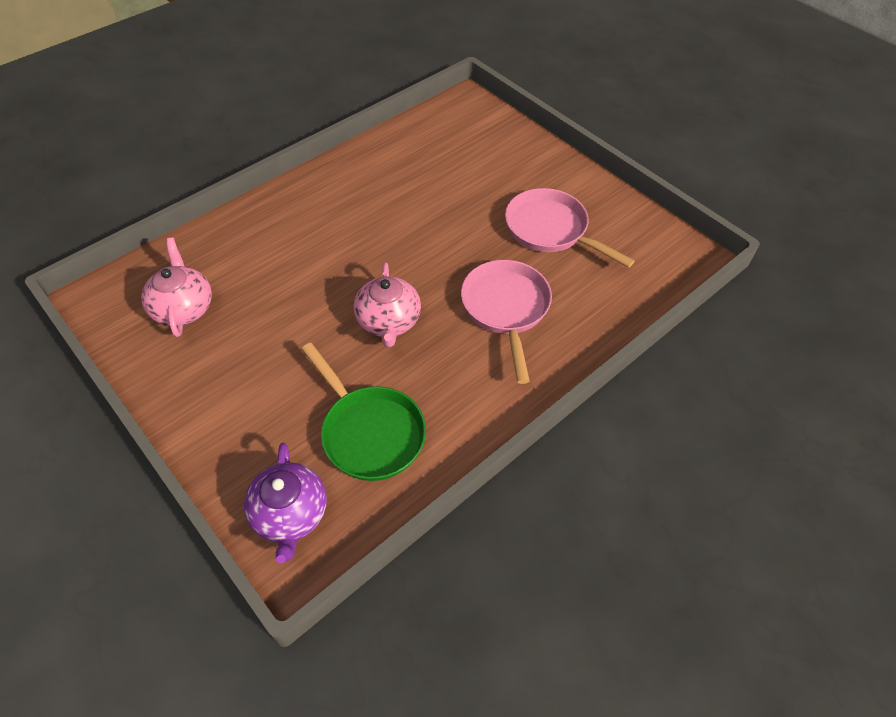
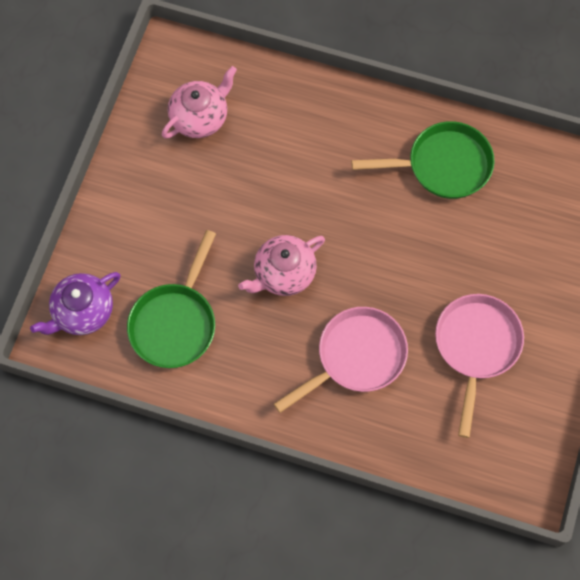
camera: 60 degrees right, 15 degrees up
none -> green pan [352,121,495,199]

